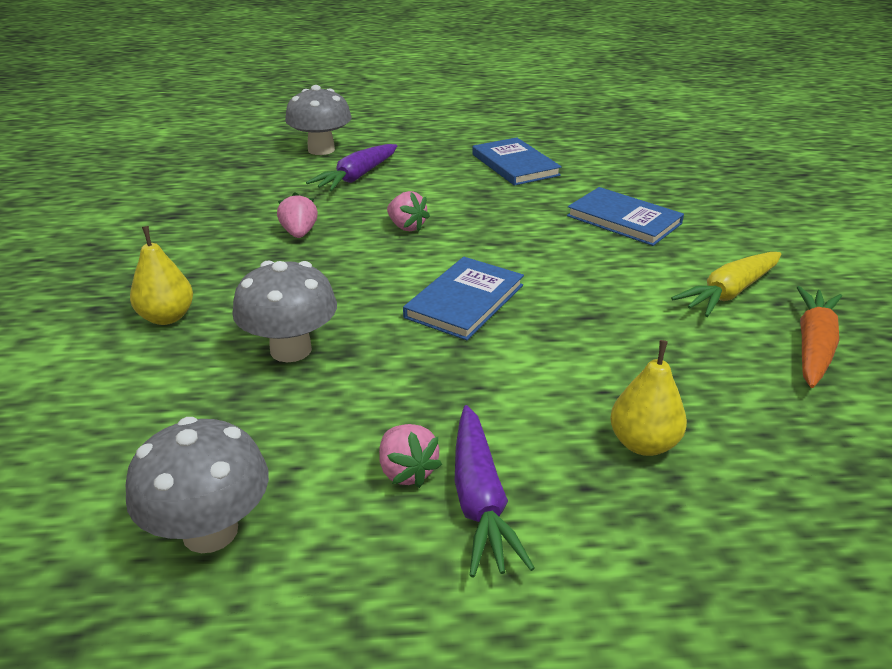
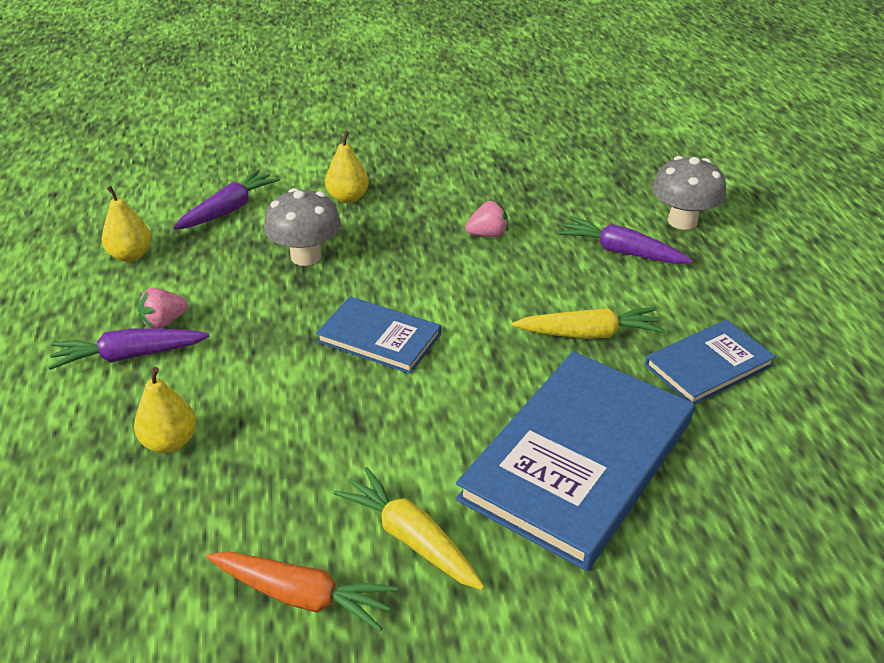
camera: 85 degrees right, 5 degrees up
grey mushroom [126,417,269,553] -> yellow pear [102,186,151,262]
pink strawberry [387,191,430,231] -> none
blue book [567,187,684,246] -> blue book [456,351,695,571], size x1.87
none -> purple carrot [174,169,280,230]
none -> yellow carrot [512,307,665,339]

